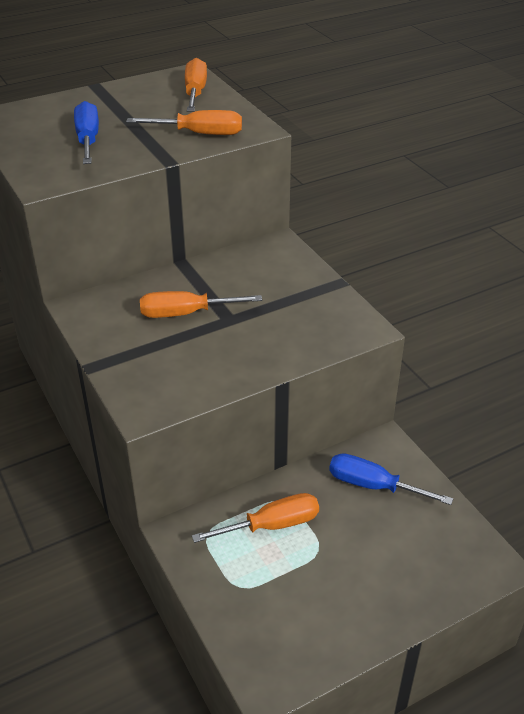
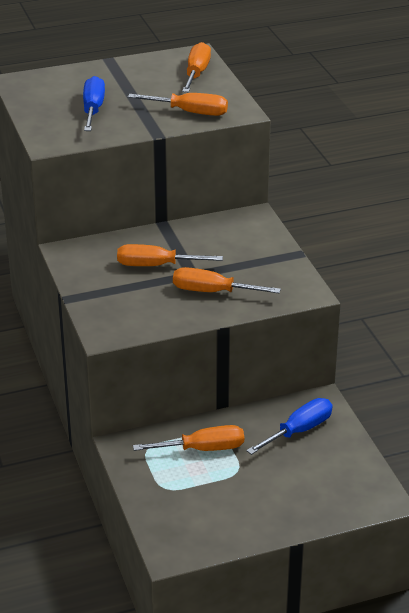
camera: 10 degrees right, 5 degrees down
blue screwdriver [329,453,453,505] -> blue screwdriver turned 105 degrees clockwise [246,398,333,455]
none -> orange screwdriver [173,267,281,293]

